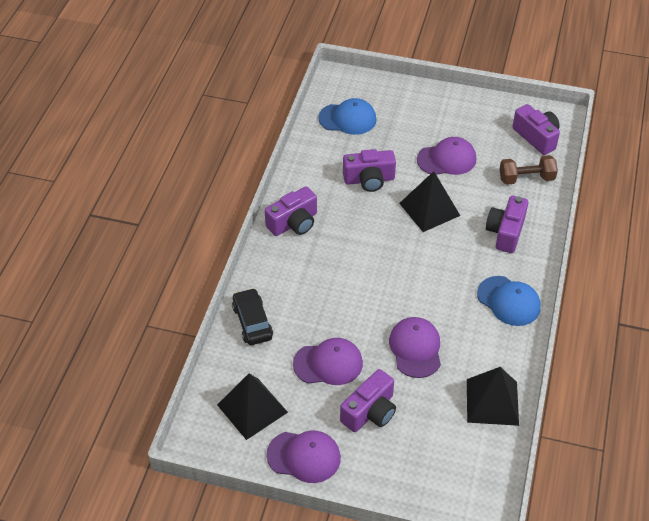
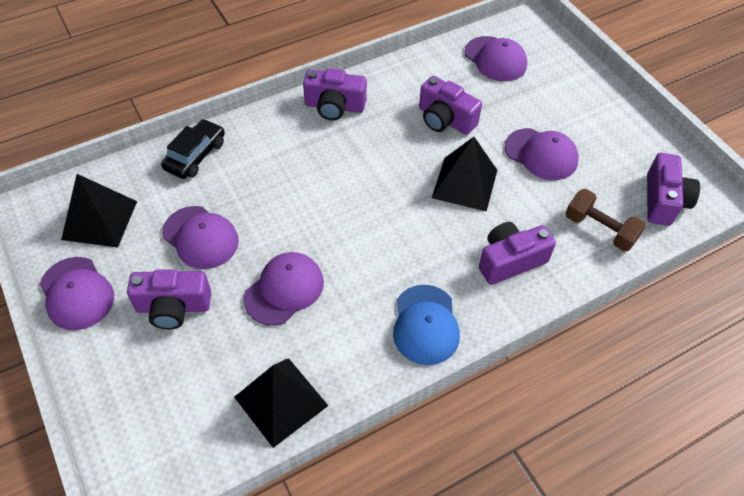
camera: 45 degrees right, 5 degrees up
blue cap [318,98,377,135] -> purple cap [464,36,527,81]

